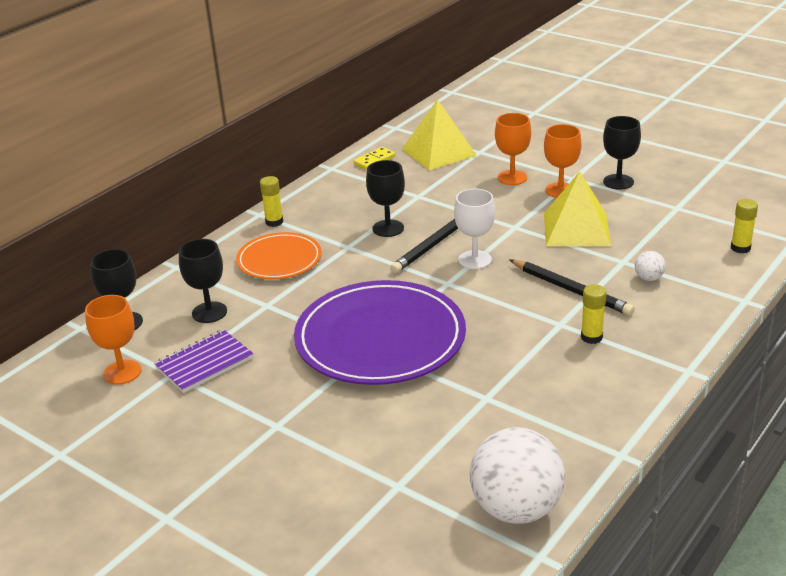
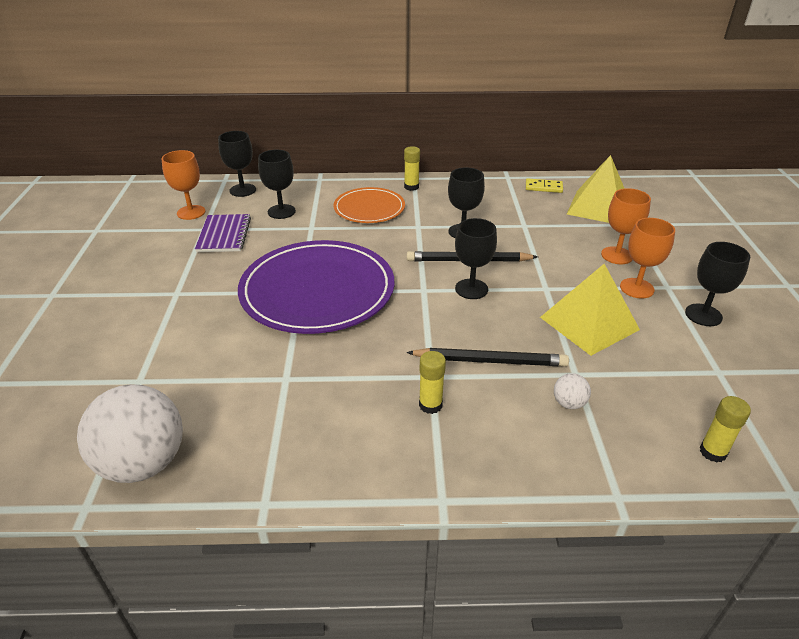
camera: 50 degrees right, 5 degrees up
purple notebook [154,330,254,393] -> purple notebook turned 75 degrees clockwise [195,214,251,252]
white goblet [454,189,495,269] -> black goblet [455,218,497,299]
black pencil [509,259,635,316] -> black pencil turned 90 degrees counterclockwise [406,348,569,366]

